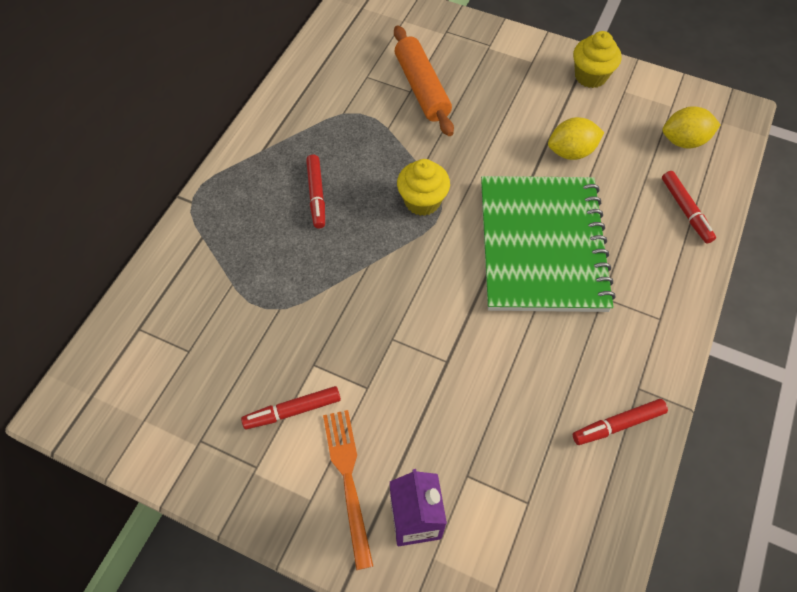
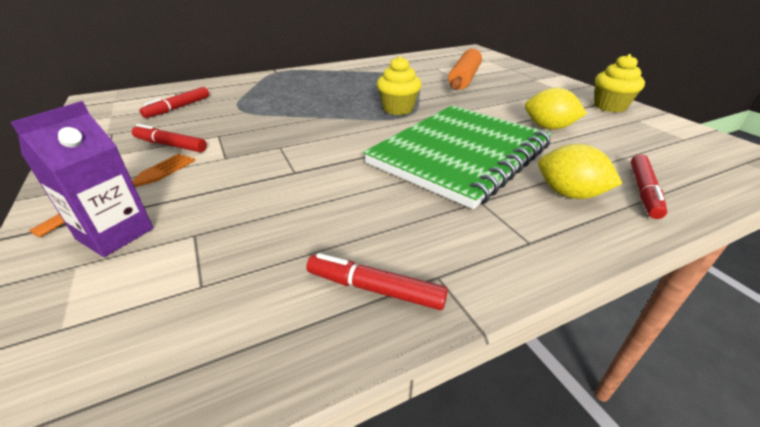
camera: 40 degrees right, 25 degrees down
red marker [306,155,325,228] -> red marker moved to [140,87,209,118]
yellow lemon [663,106,720,149] -> yellow lemon moved to [538,144,623,199]

